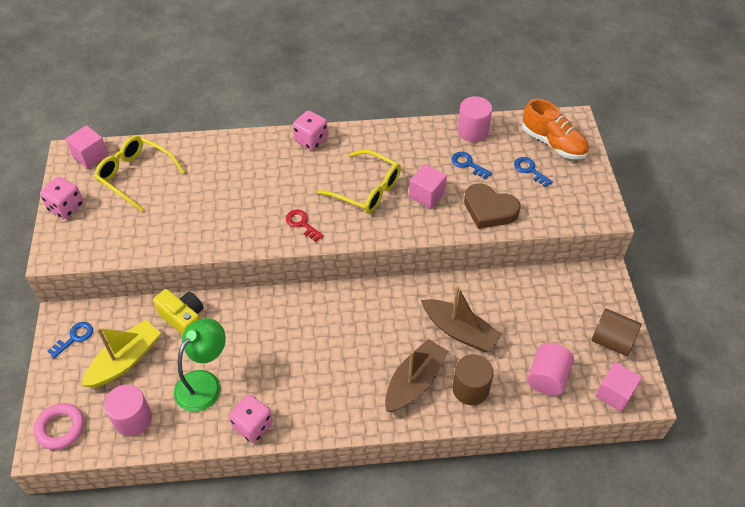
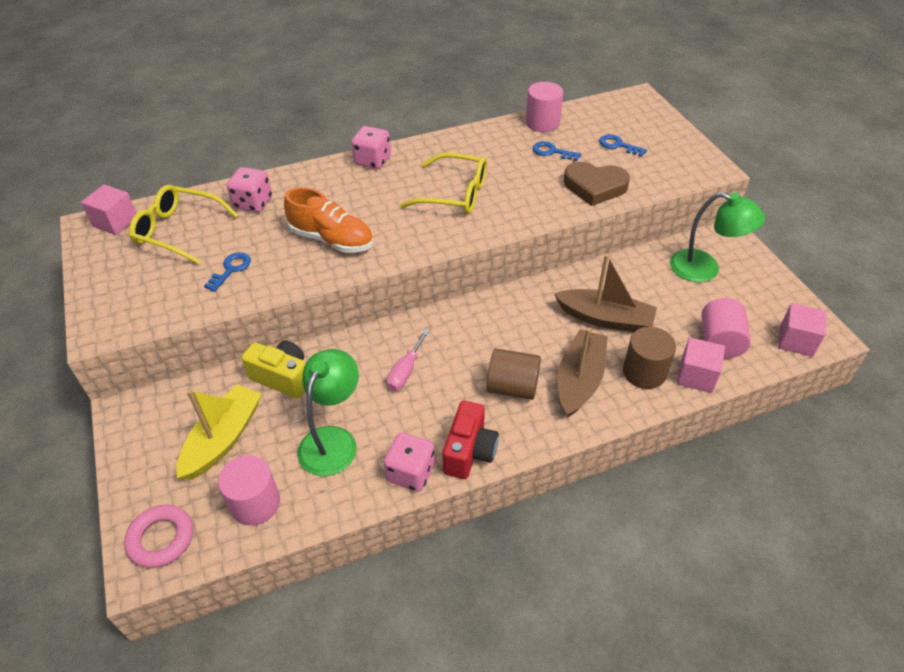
camera: 15 degrees left, 5 degrees down
pink dice [40,177,84,219] -> pink dice moved to [227,167,272,212]
blue key [48,322,93,358] -> blue key moved to [204,252,251,292]
red key [286,210,324,242] -> none
pink cube [409,164,447,209] -> pink cube moved to [677,337,725,393]
orange shoe [522,99,589,159] -> orange shoe moved to [284,187,374,253]
brown cylinder [591,309,641,356] -> brown cylinder moved to [487,348,541,400]
none -> pink screwdriver [387,329,430,391]
none -> red camera [443,401,499,479]
none -> green lamp [670,192,765,282]

